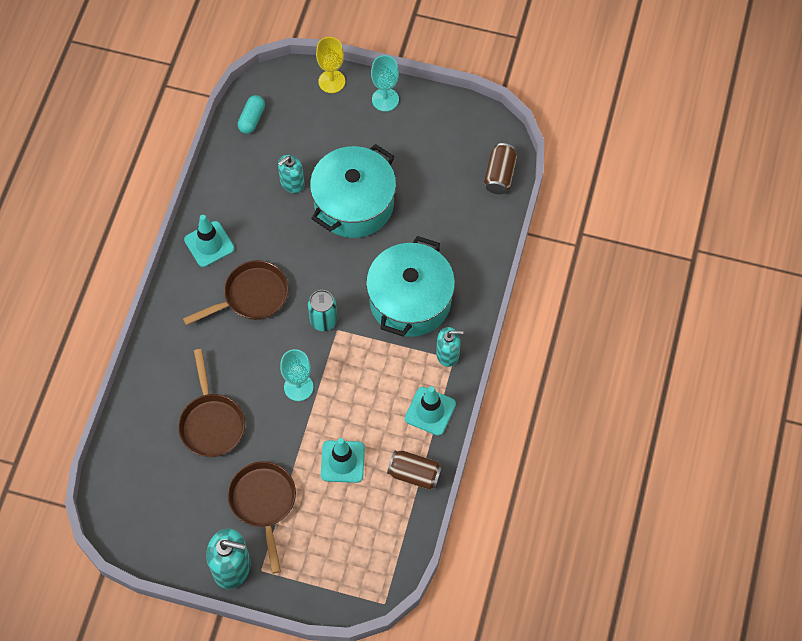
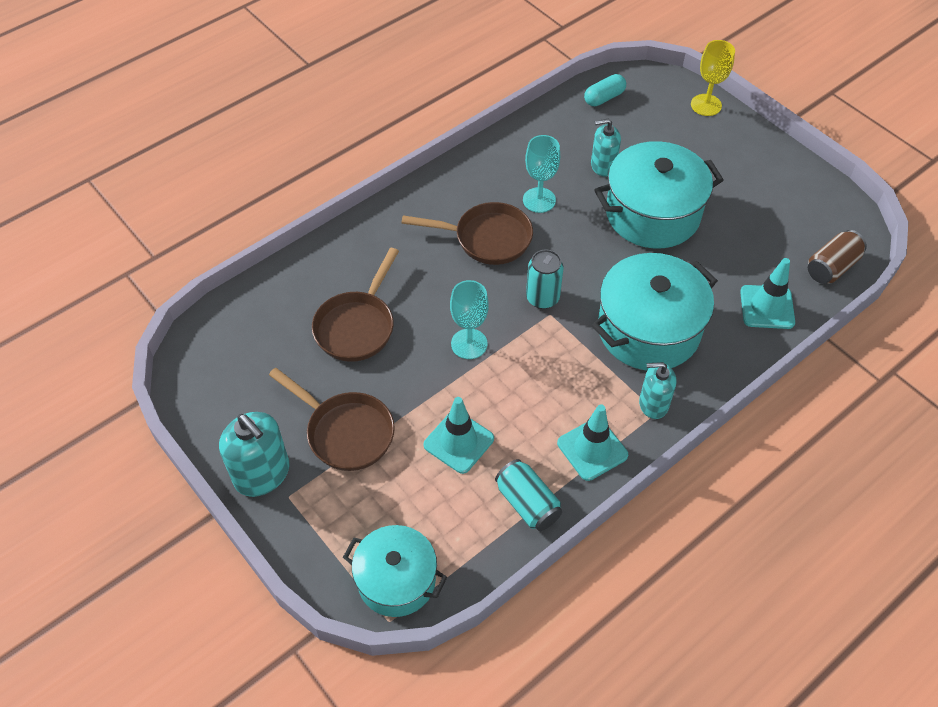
camera: 35 degrees right, 10 degrees down
turquoise traffic cone [184,215,235,267] -> turquoise traffic cone moved to [740,258,795,329]
brown pan [228,461,296,574] -> brown pan turned 105 degrees clockwise [269,368,395,471]
turquoise goblet [371,55,399,111] -> turquoise goblet moved to [523,135,560,213]
brown can [387,451,443,490] -> turquoise can [495,459,562,531]
turquoise soap dispenser [436,327,463,367] -> turquoise soap dispenser turned 150 degrees clockwise [639,362,676,419]
none -> turquoise pot [343,525,447,617]

